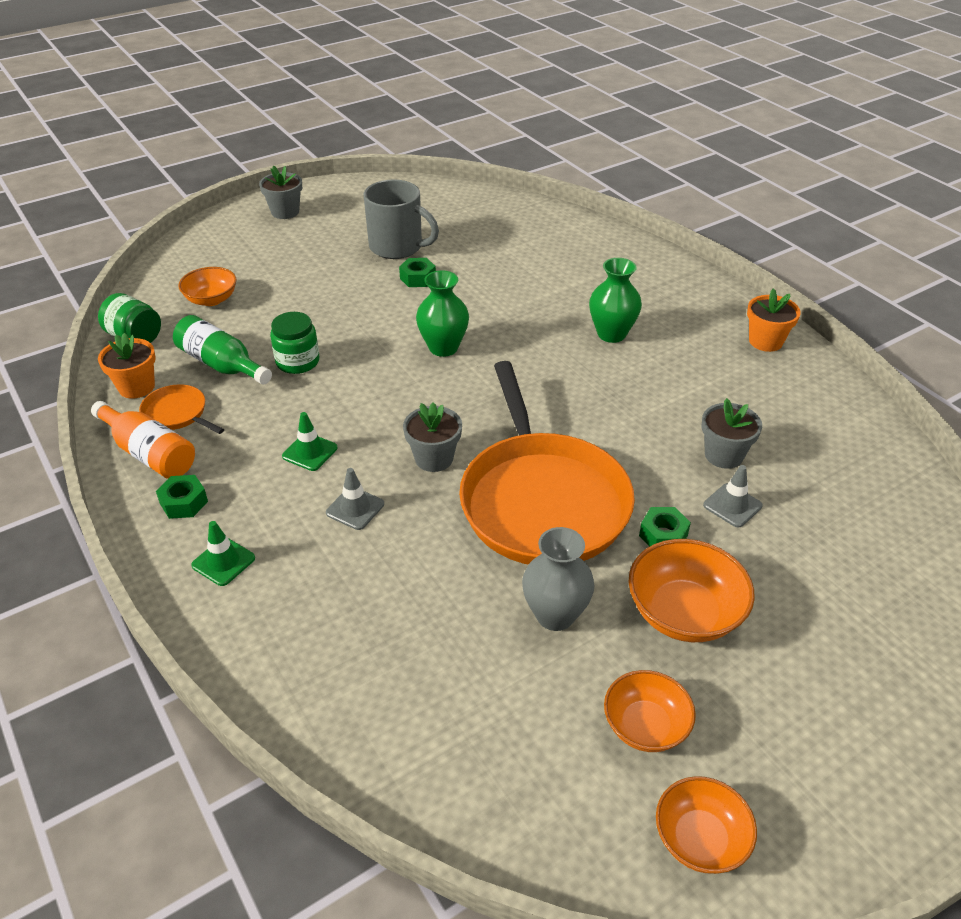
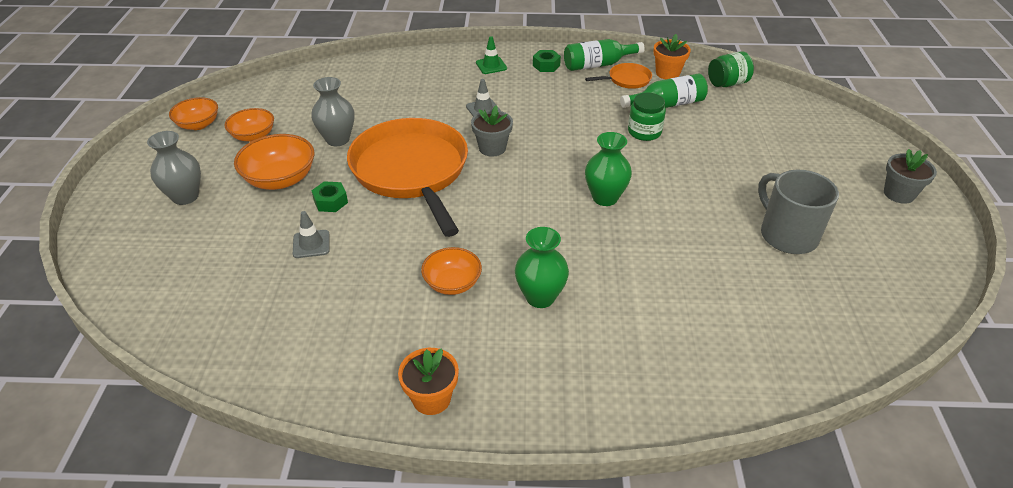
camera: 125 degrees right, 0 degrees up
orange bottle [91,401,195,479] -> green bottle [564,39,645,71]
orange bowl [178,267,237,306] -> orange bowl moved to [421,247,482,295]
green traffic cone [282,412,337,471] -> none
grey mug [364,179,439,259] -> grey mug turned 90 degrees clockwise [758,170,839,254]
green nut [399,258,436,287] -> none
orange pan [459,361,635,565] -> orange pan turned 45 degrees clockwise [347,118,468,237]
grey flower pot [702,398,762,469] -> none
none -> grey vase [147,131,201,205]

